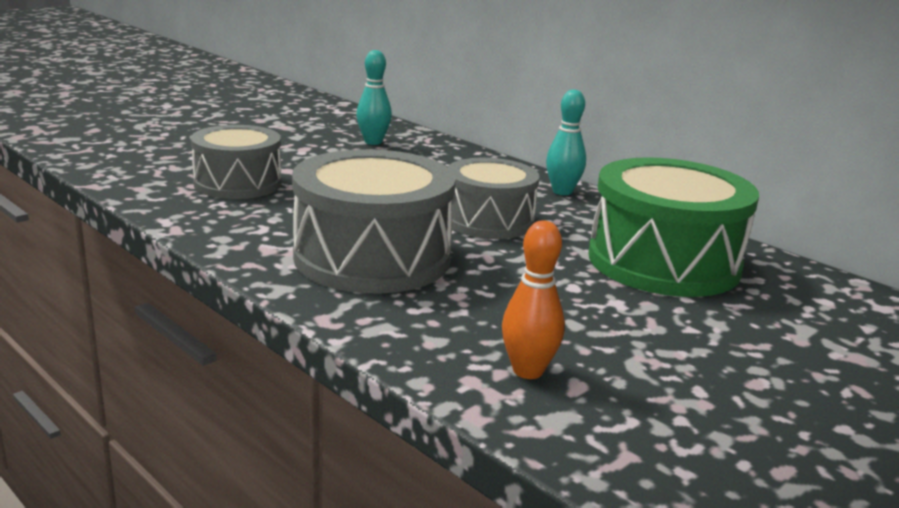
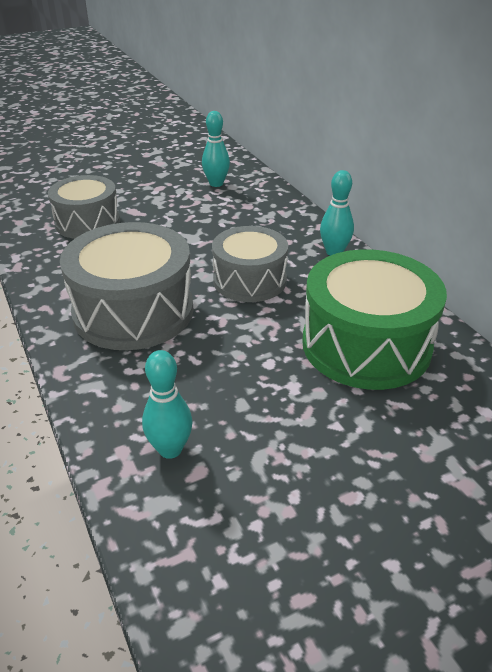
camera: 20 degrees right, 15 degrees up
orange bowling pin [502,220,565,379] -> turquoise bowling pin [142,350,193,459]

